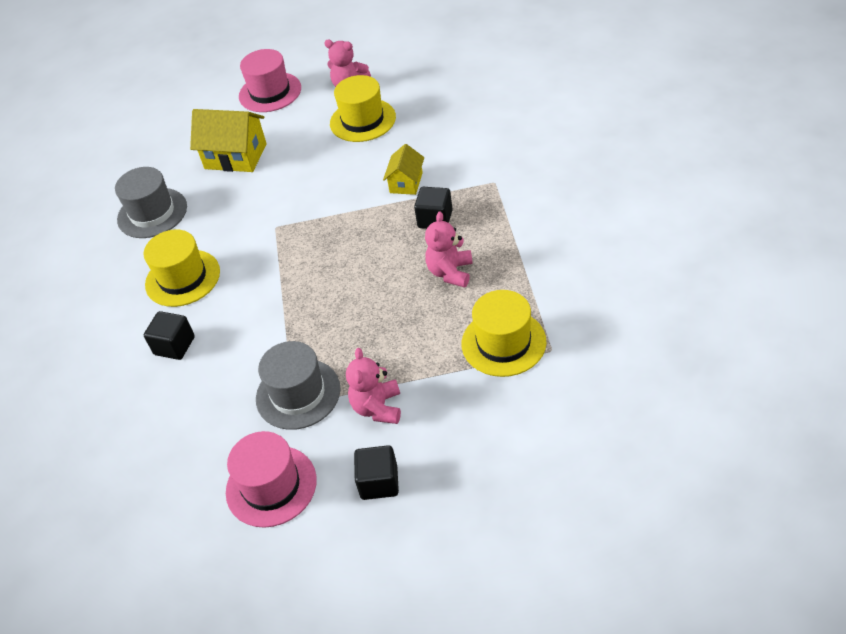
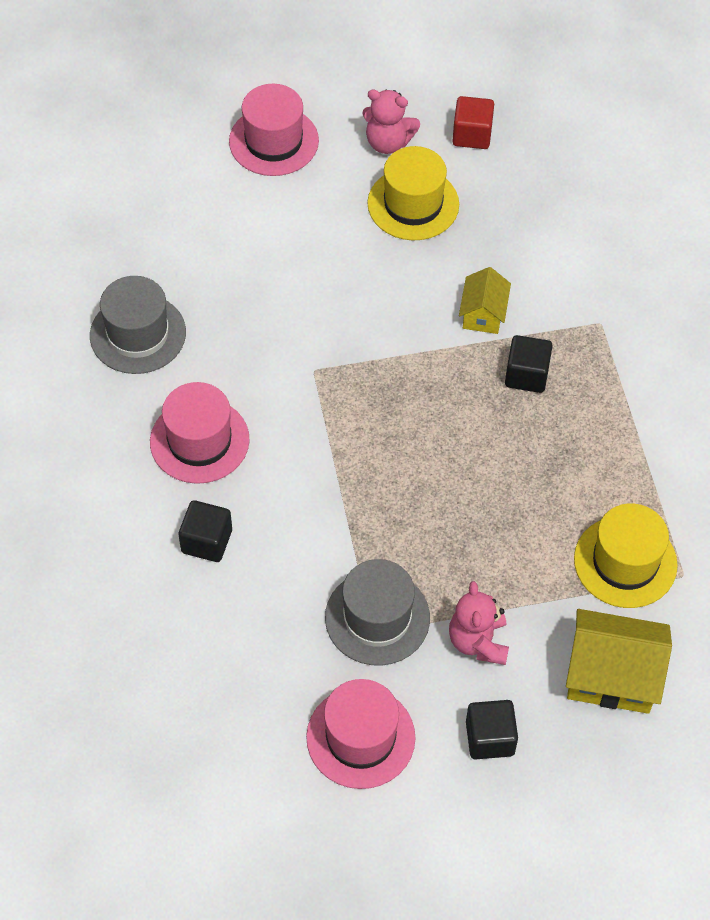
camera: 10 degrees left, 10 degrees up
yellow hat [144,229,220,307] -> pink hat [150,382,250,484]
yellow house [190,109,267,172] -> yellow house moved to [566,609,672,714]
pink teddy bear [425,211,473,287] -> none
none -> red cube [452,96,494,149]

